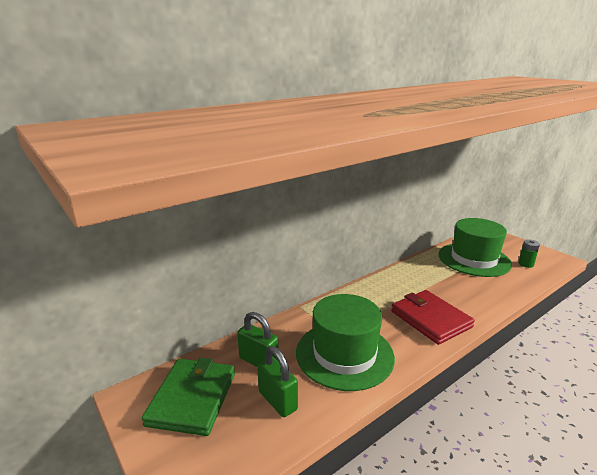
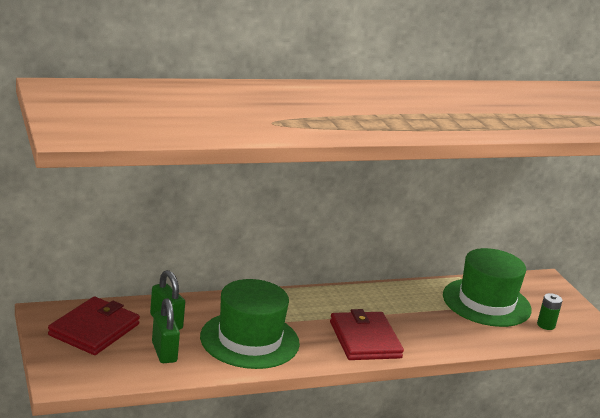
camera: 15 degrees right, 0 degrees up
green wallet [142,358,235,436] -> red wallet [48,297,140,355]

